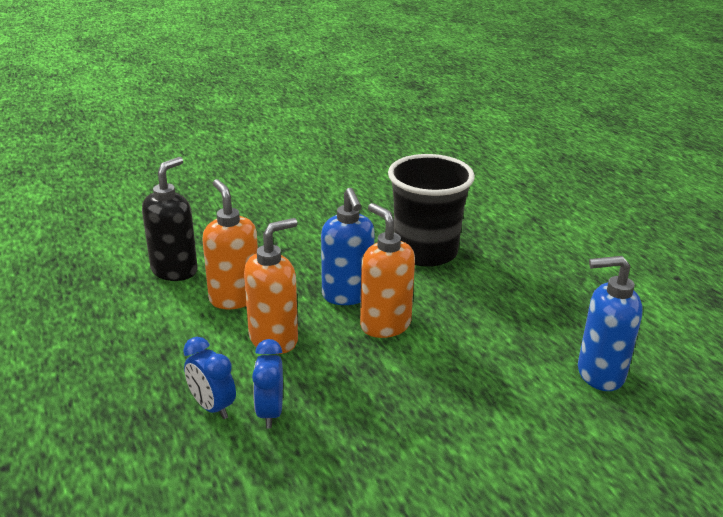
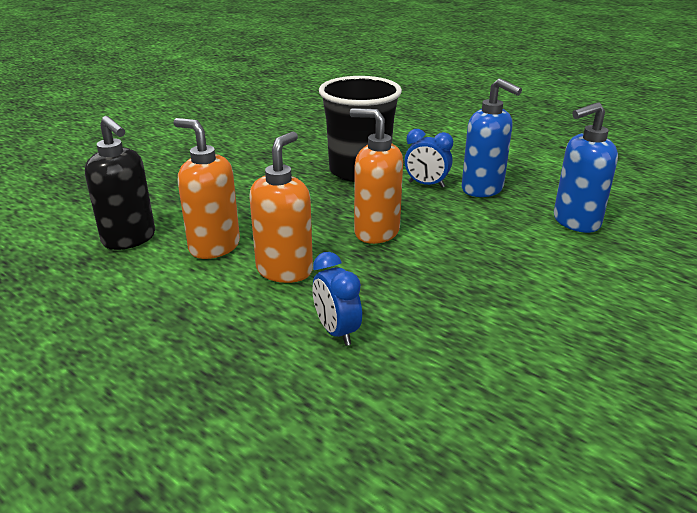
camera: 25 degrees left, 0 degrees up
black soap dispenser [142,157,198,281] -> black soap dispenser turned 135 degrees clockwise [85,116,155,250]
blue clock [183,337,236,419] -> blue clock moved to [404,129,453,188]
blue soap dispenser [321,188,375,305] -> blue soap dispenser moved to [462,78,522,197]

